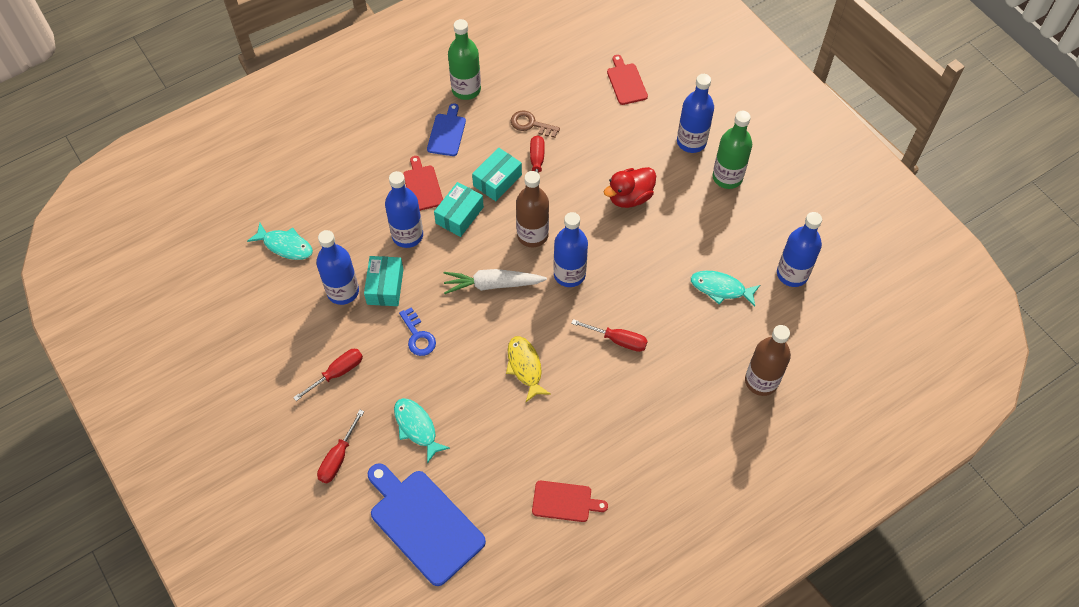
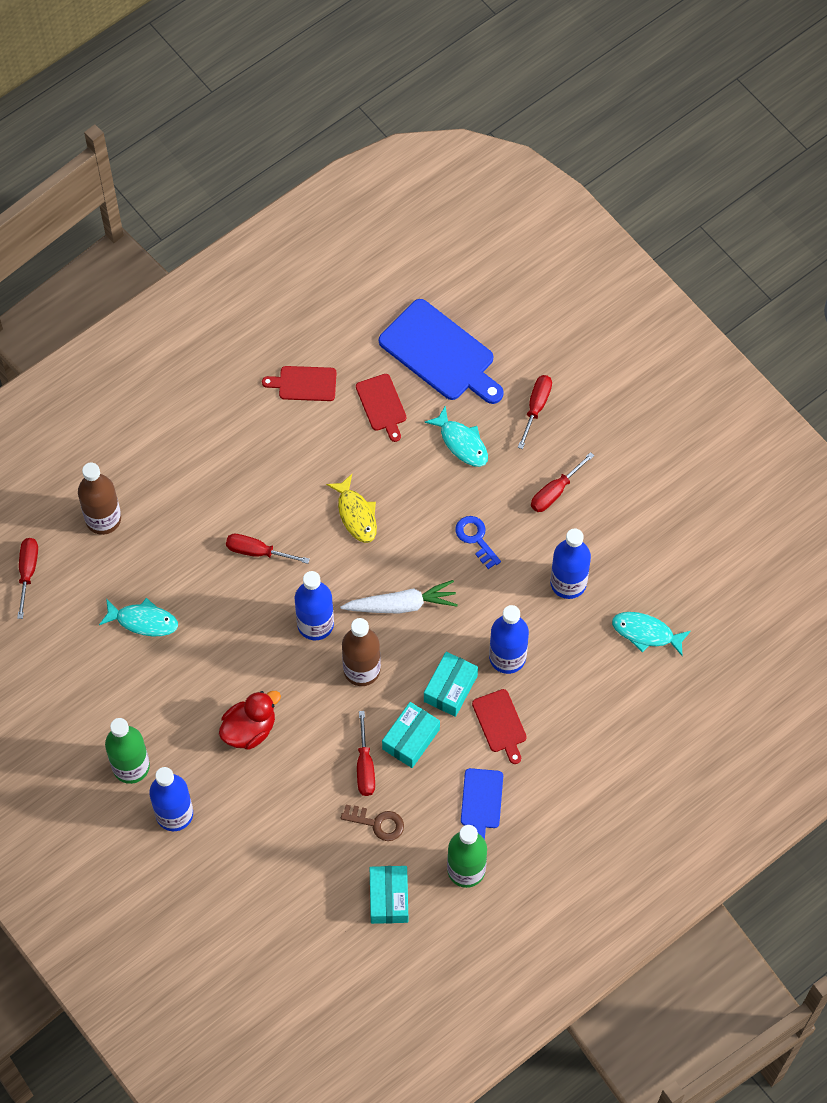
camera: 175 degrees right, 5 degrees up
turquoise box [364,256,403,306] -> turquoise box moved to [370,866,408,924]
red cutting board [607,55,648,105] -> red cutting board moved to [356,374,406,442]
blue bottle [777,212,822,287] -> none
none -> red screwdriver [17,538,38,619]

